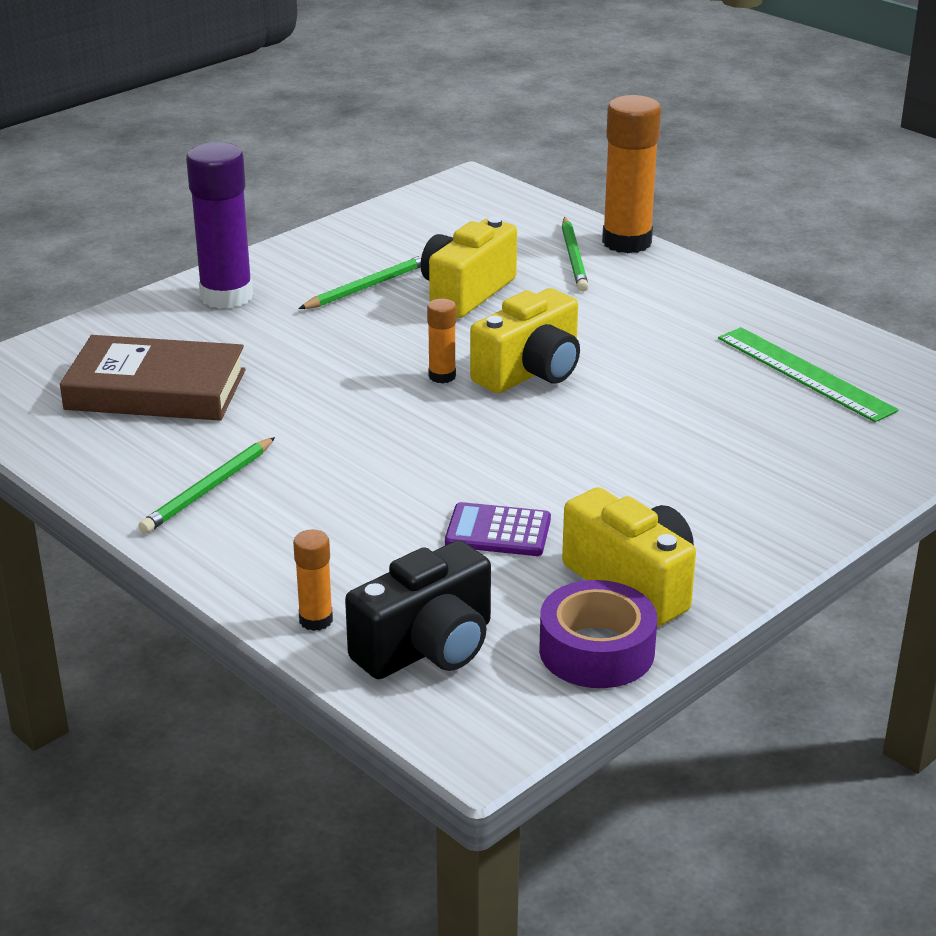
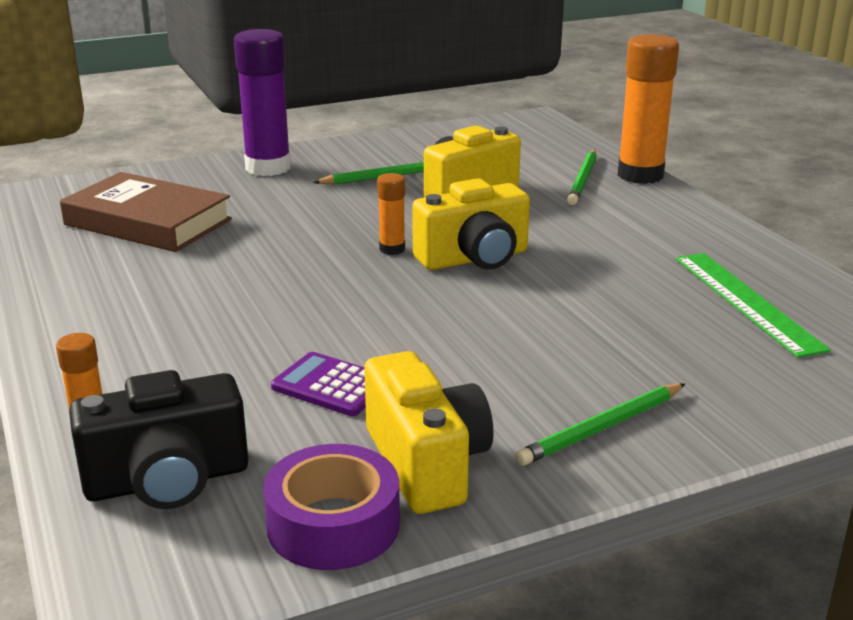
camera: 20 degrees right, 5 degrees down
green pencil [139,437,275,533] -> green pencil moved to [515,384,685,466]

